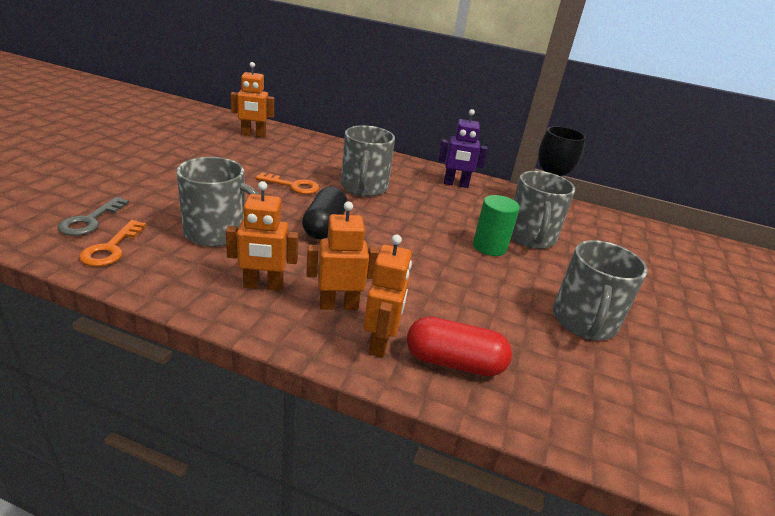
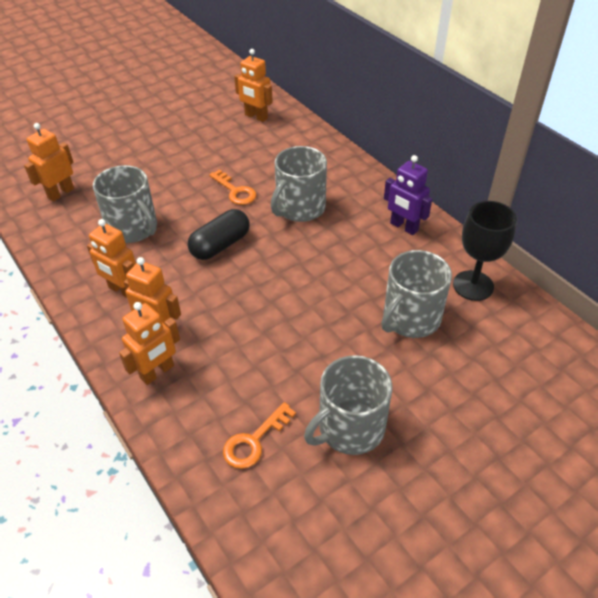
camera: 40 degrees right, 15 degrees up
grey key [58,197,129,236] -> orange robot [24,123,74,202]
orange key [79,220,146,267] -> orange key moved to [223,402,296,469]
red capsule [407,317,512,376] -> none
green cylinder [473,195,520,256] -> none

